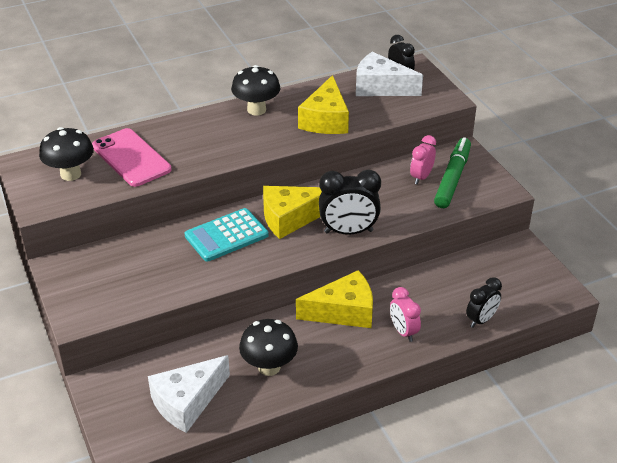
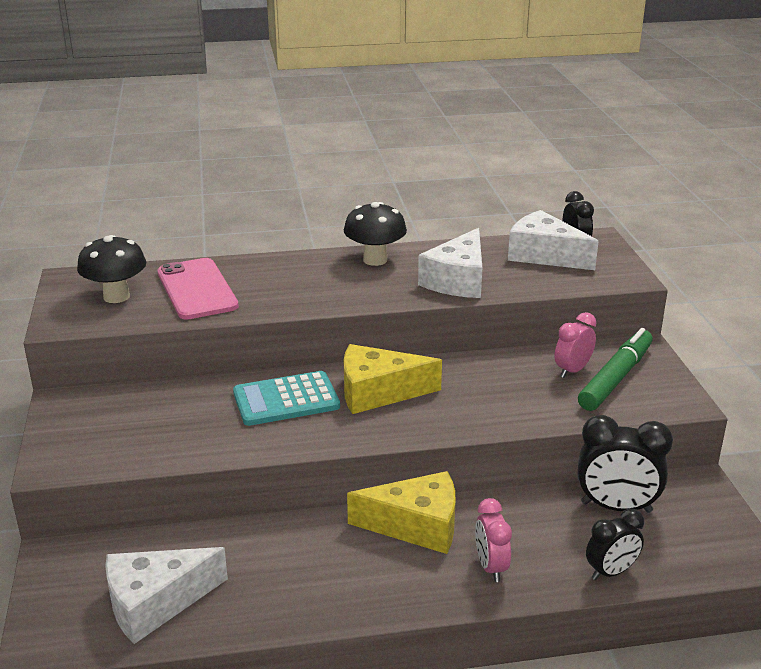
camera: 15 degrees right, 10 degrees down
black mushroom [239,319,298,376] -> none
yellow cheese [298,75,349,134] -> white cheese [418,228,482,298]
black clock [319,170,381,235] -> black clock moved to [578,415,673,513]

